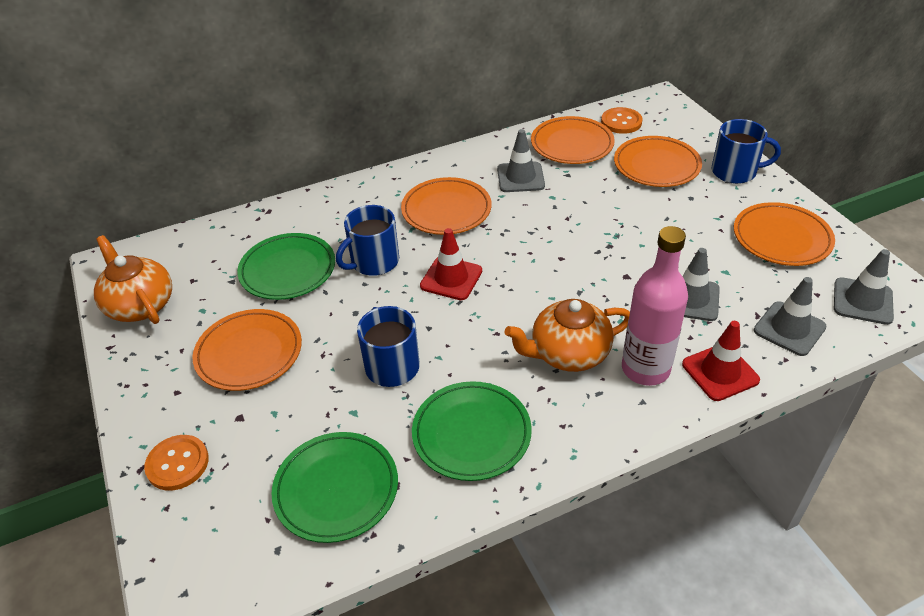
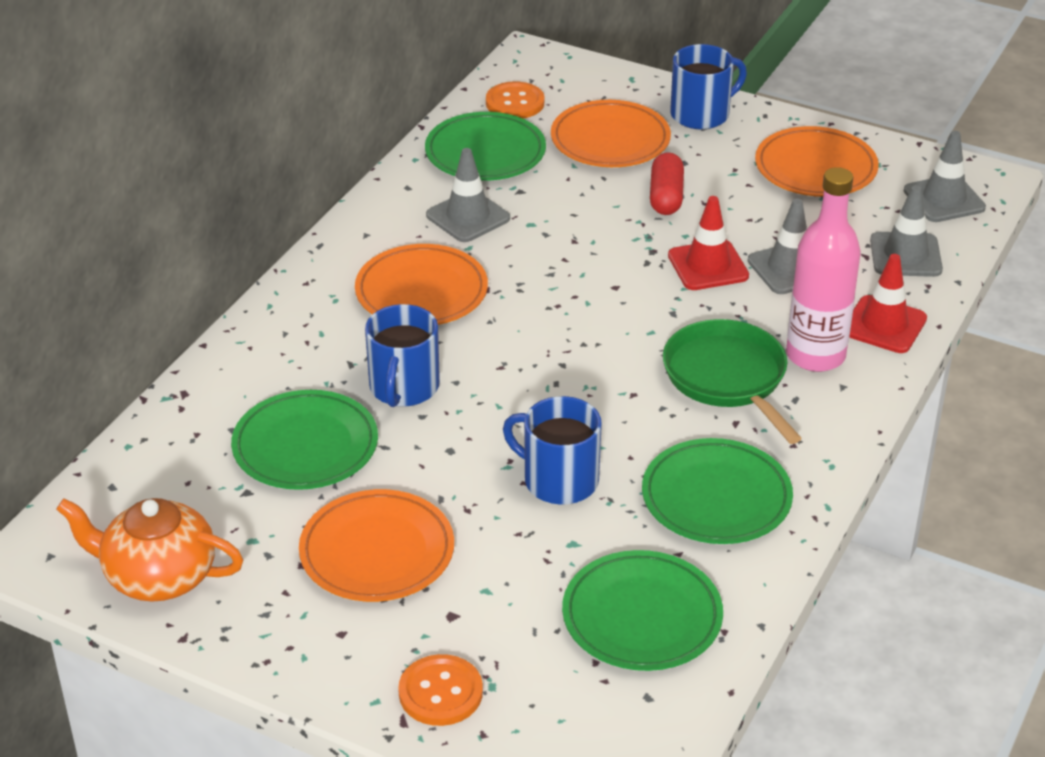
camera: 40 degrees left, 5 degrees down
red traffic cone [420,228,482,300] -> red traffic cone moved to [668,196,749,290]
orange teapot [505,299,630,372] -> green pan [663,319,802,444]
orange plate [531,116,615,164] -> green plate [425,112,546,181]
none -> red capsule [650,152,684,215]

